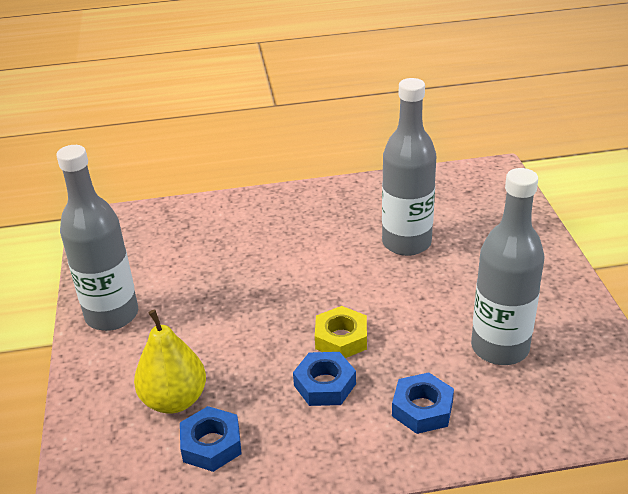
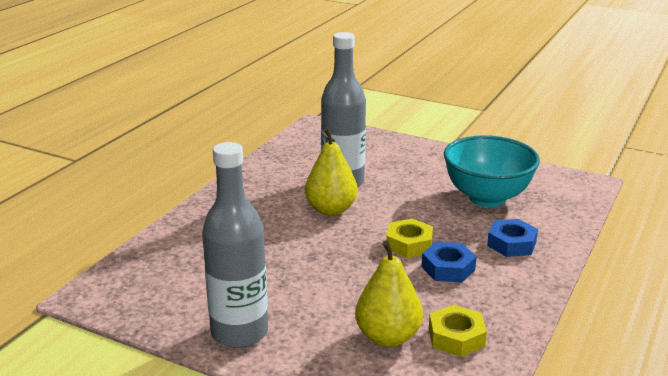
camera: 55 degrees left, 10 degrees down
blue nut [180,406,242,472] -> yellow nut [429,305,487,357]
grey bottle [471,168,545,365] -> turquoise bowl [444,135,540,207]
none -> yellow pear [305,128,358,216]

